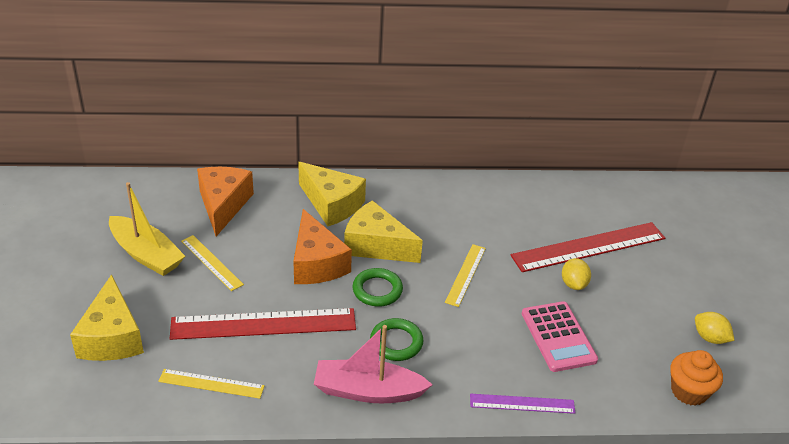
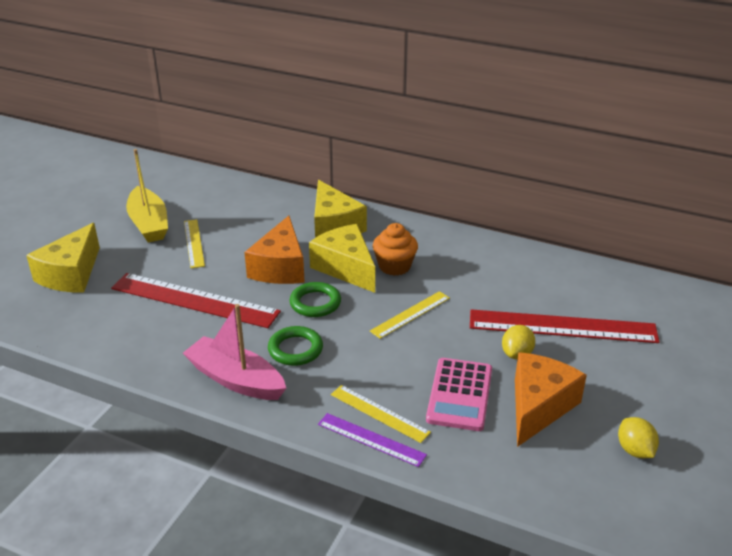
camera: 30 degrees right, 5 degrees down
yellow ruler [158,369,265,399] -> yellow ruler moved to [331,385,431,443]
orange cheese [197,167,254,236] -> orange cheese moved to [515,352,587,447]
orange cupcake [670,350,723,406] -> orange cupcake moved to [373,223,418,276]

